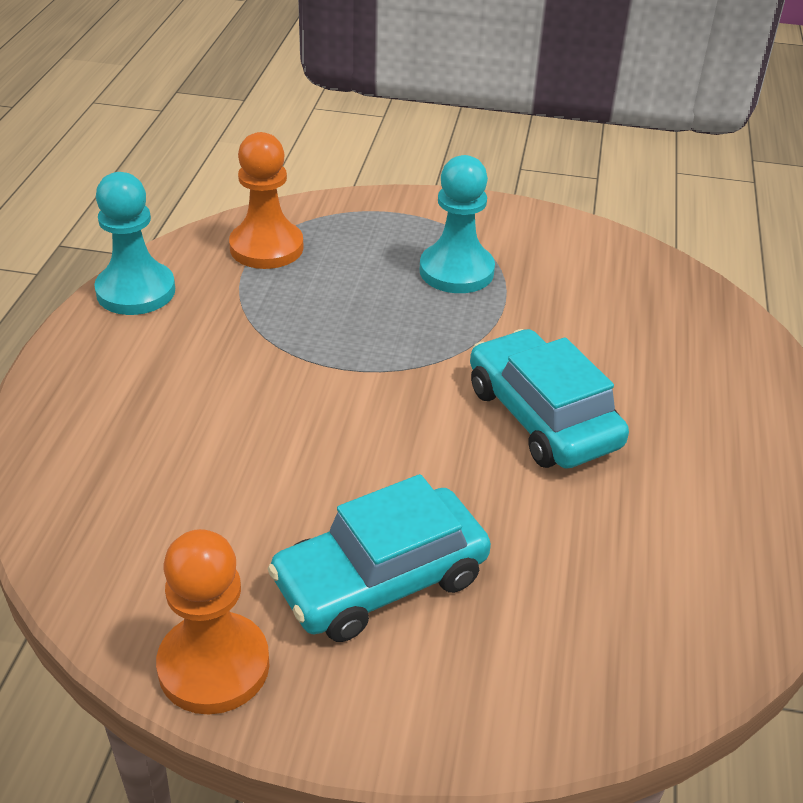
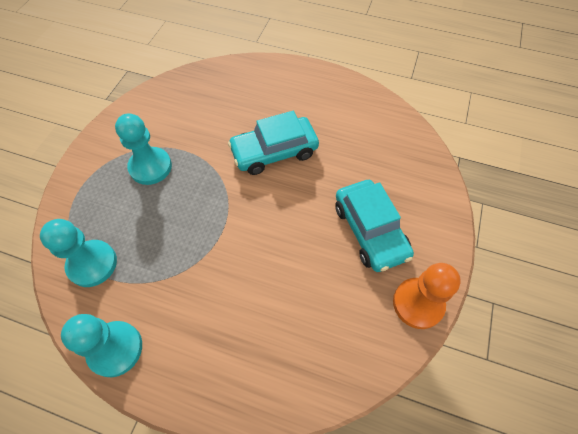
camera: 80 degrees left, 20 degrees up
orange pawn [229,132,304,269] -> turquoise pawn [40,219,117,287]

